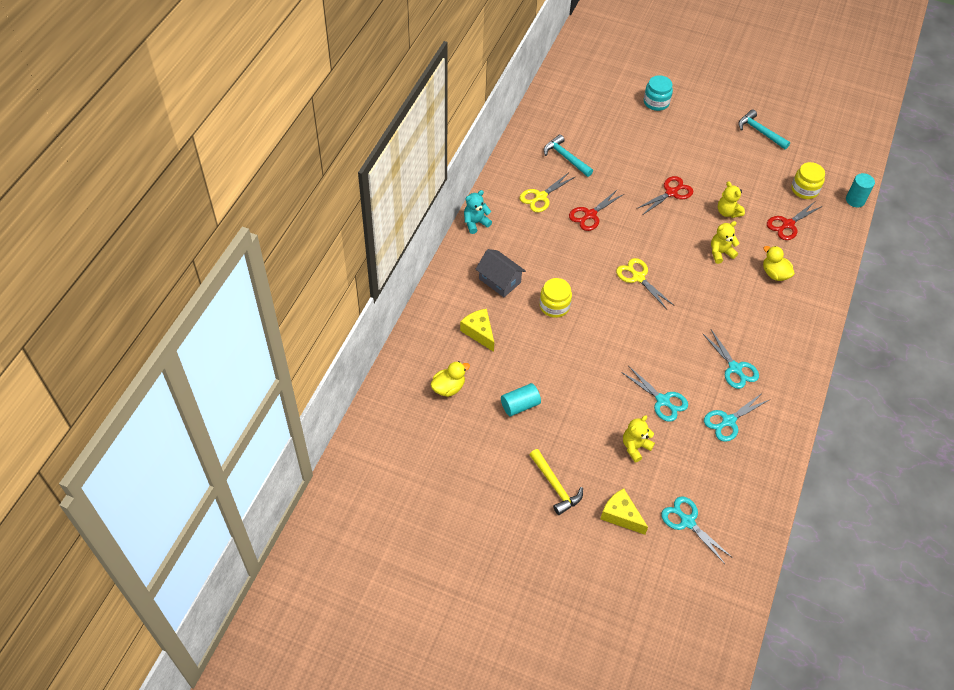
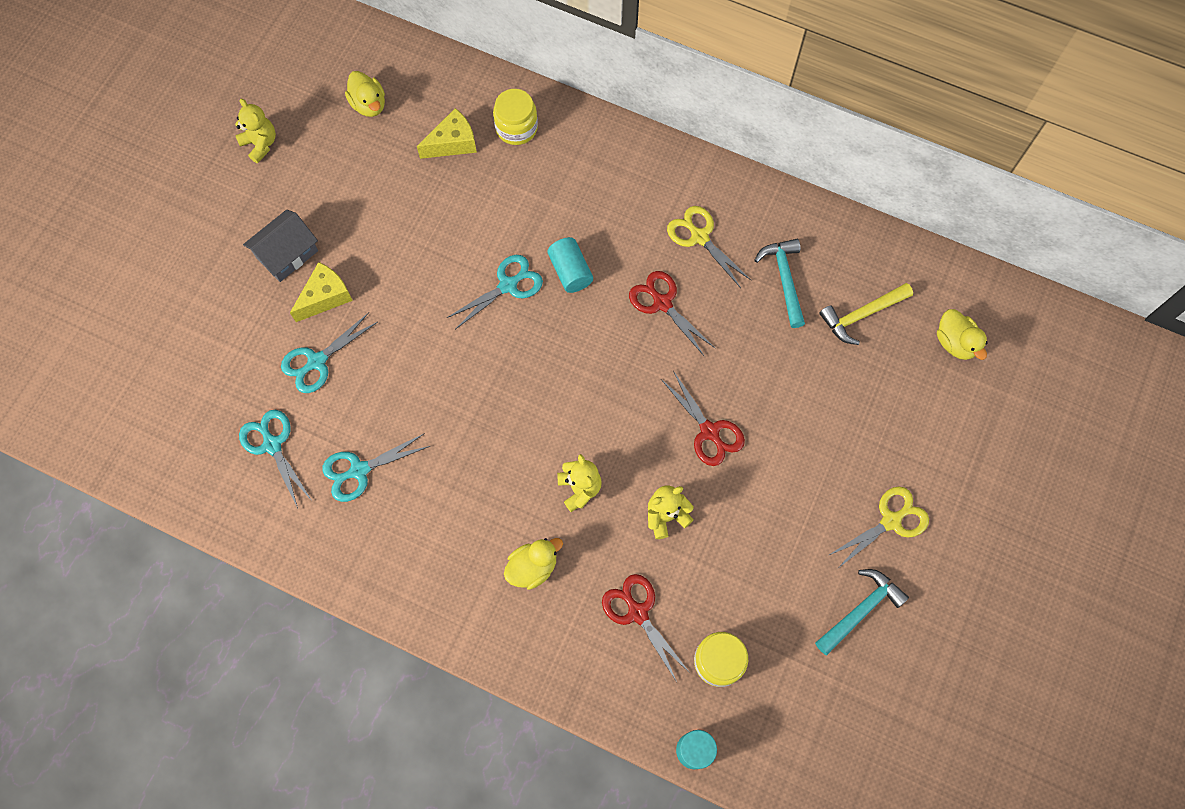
camera: 95 degrees right, 15 degrees up
turquoise teddy bear [464,190,492,234] -> none
grey house [476,249,526,297] -> grey house moved to [243,210,318,282]
turquoise cylinder [501,383,541,416] -> turquoise cylinder moved to [547,237,593,293]
yellow hammer [529,449,583,515] -> yellow hammer moved to [819,283,913,345]
yellow jar [540,278,572,318] -> yellow jar moved to [493,89,538,145]
turquoise hammer [544,134,593,177] -> turquoise hammer turned 60 degrees counterclockwise [754,239,805,328]
yellow cheese [601,488,648,535] -> yellow cheese moved to [290,262,353,322]
yellow scissors [616,258,674,309] -> yellow scissors moved to [829,486,929,568]
yellow teddy bear [623,415,655,462] -> yellow teddy bear moved to [235,99,276,163]
turquoise jar [644,75,673,111] -> none
turquoise scissors [661,496,733,564] -> turquoise scissors moved to [447,255,543,329]
none -> yellow duck [937,309,988,360]

